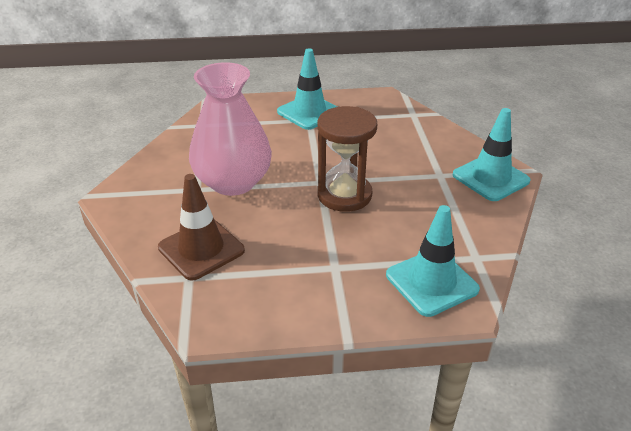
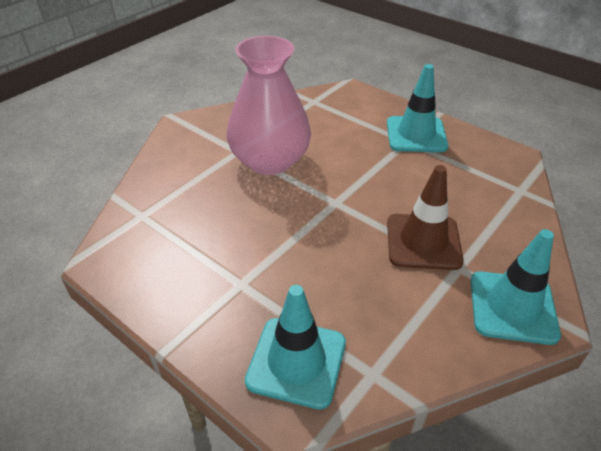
camera: 45 degrees right, 5 degrees up
brown traffic cone [158,174,245,281] -> brown traffic cone moved to [387,165,464,270]
brown hourglass [317,106,377,212] -> none

